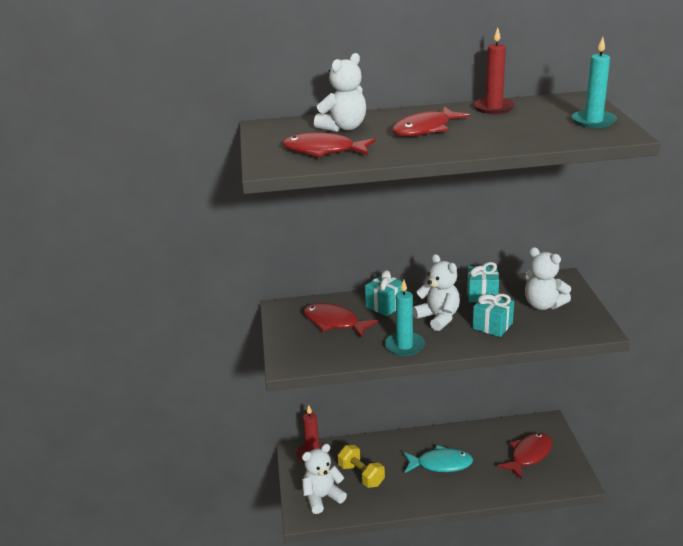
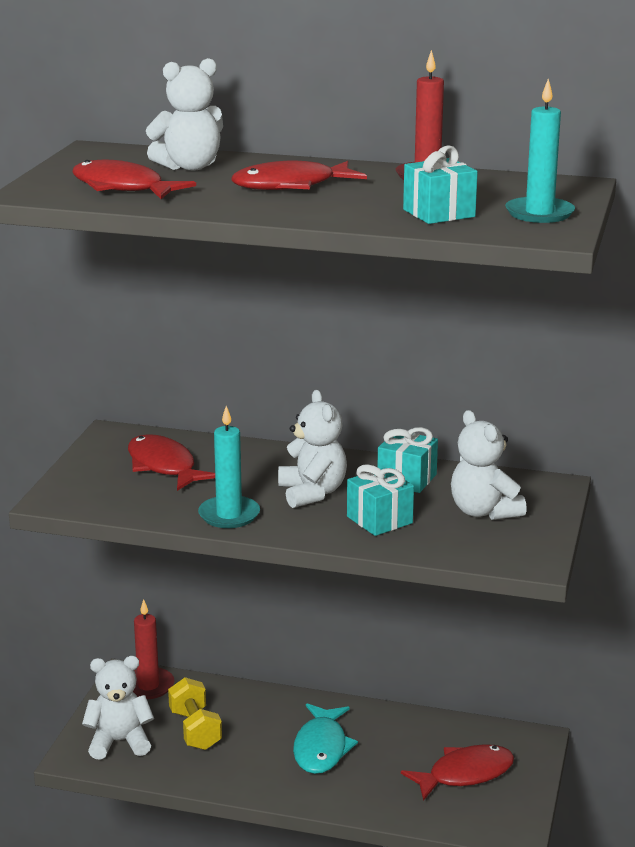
camera: 20 degrees right, 5 degrees down
turquoise gift [365,270,403,316] -> turquoise gift moved to [403,146,478,224]
turquoise fish [403,445,473,473] -> turquoise fish turned 75 degrees clockwise [293,703,358,774]

